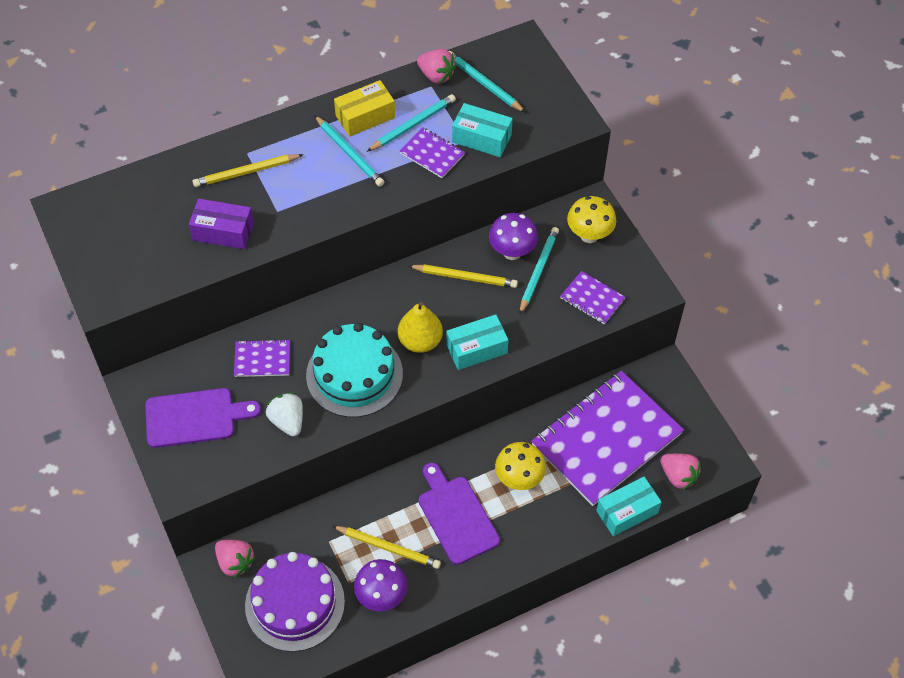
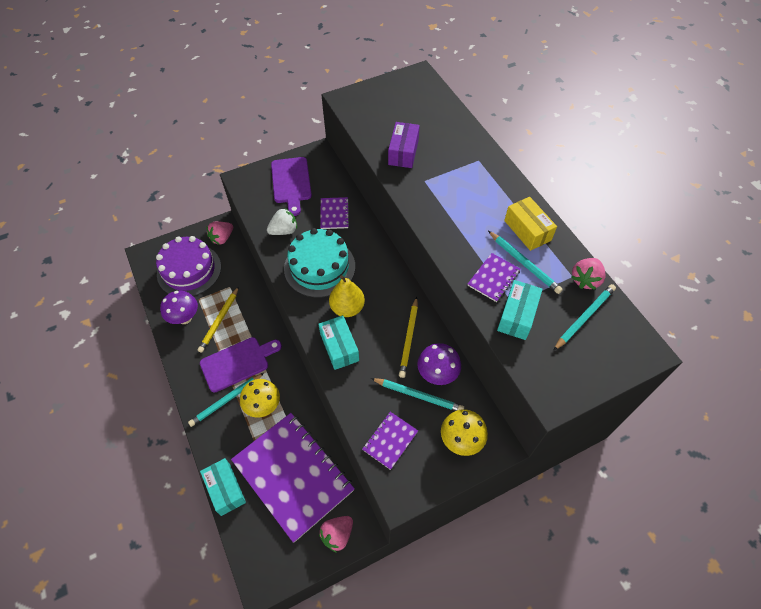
camera: 90 degrees right, 0 degrees up
yellow pencil [192,154,304,187] -> none
turquoise pencil [314,115,384,187] -> turquoise pencil moved to [188,373,264,427]
pink strawberry [660,453,701,490] -> pink strawberry moved to [319,516,353,553]

